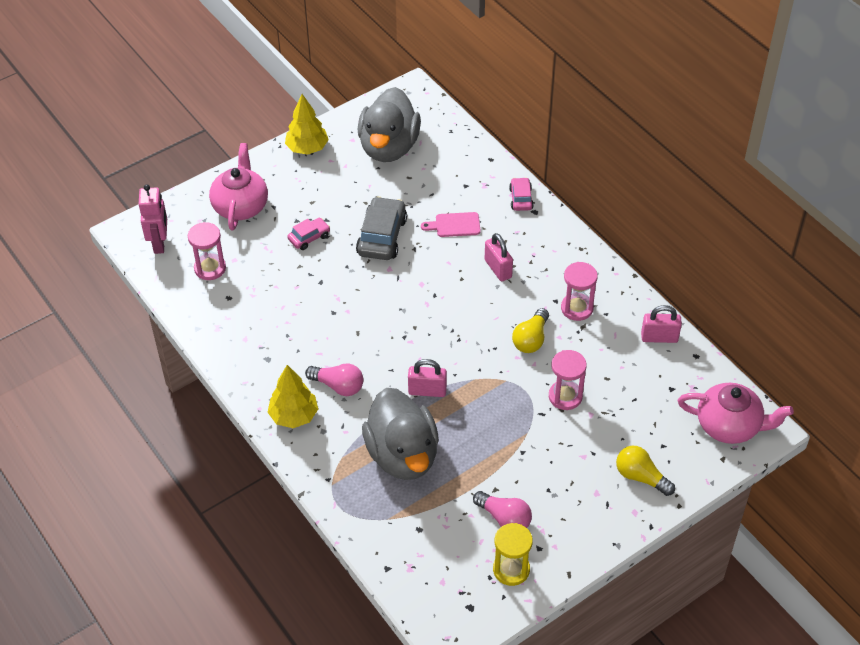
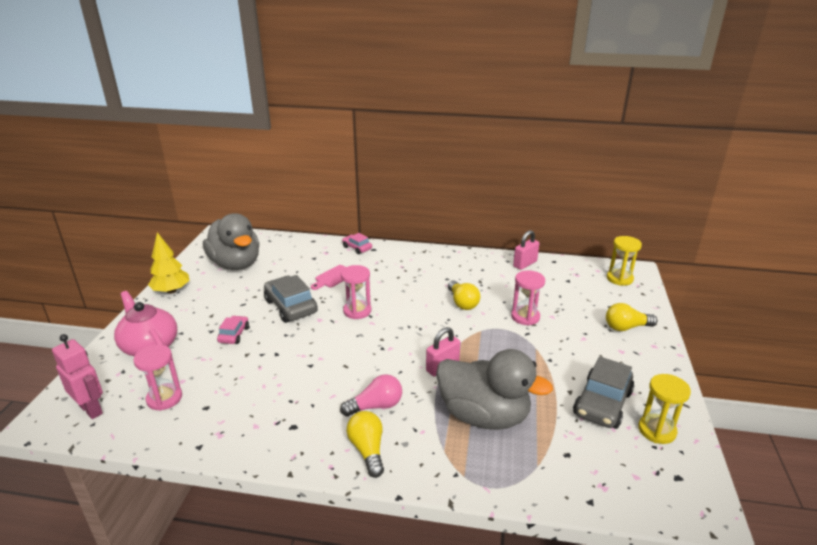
camera: 45 degrees left, 20 degrees down
yellow tree [268,365,318,428] -> yellow light bulb [346,411,384,478]
pink light bulb [473,491,532,528] -> grey car [573,356,634,429]
pink padlock [485,233,513,281] -> none
pink hourglass [561,262,598,321] -> pink hourglass moved to [341,265,371,319]
pink teapot [678,383,794,444] -> yellow hourglass [607,236,642,286]

